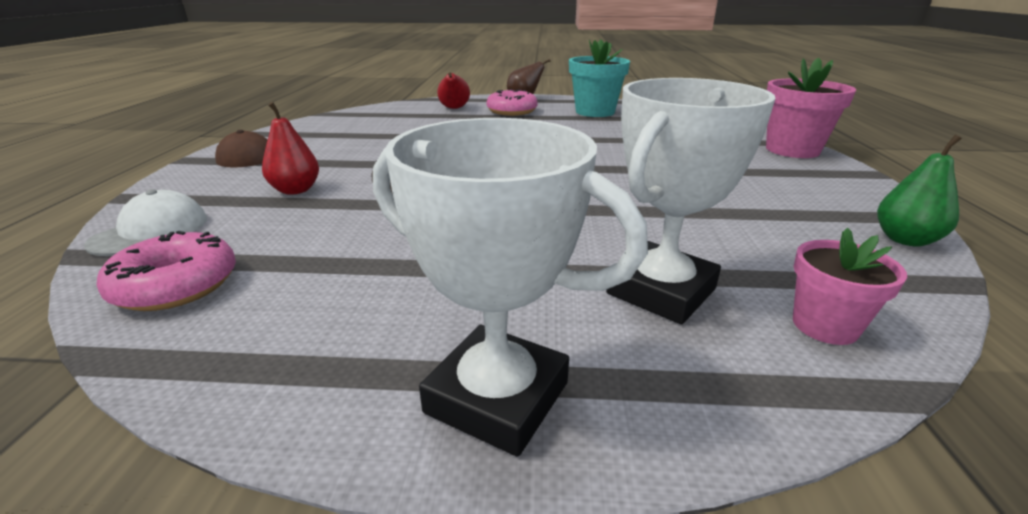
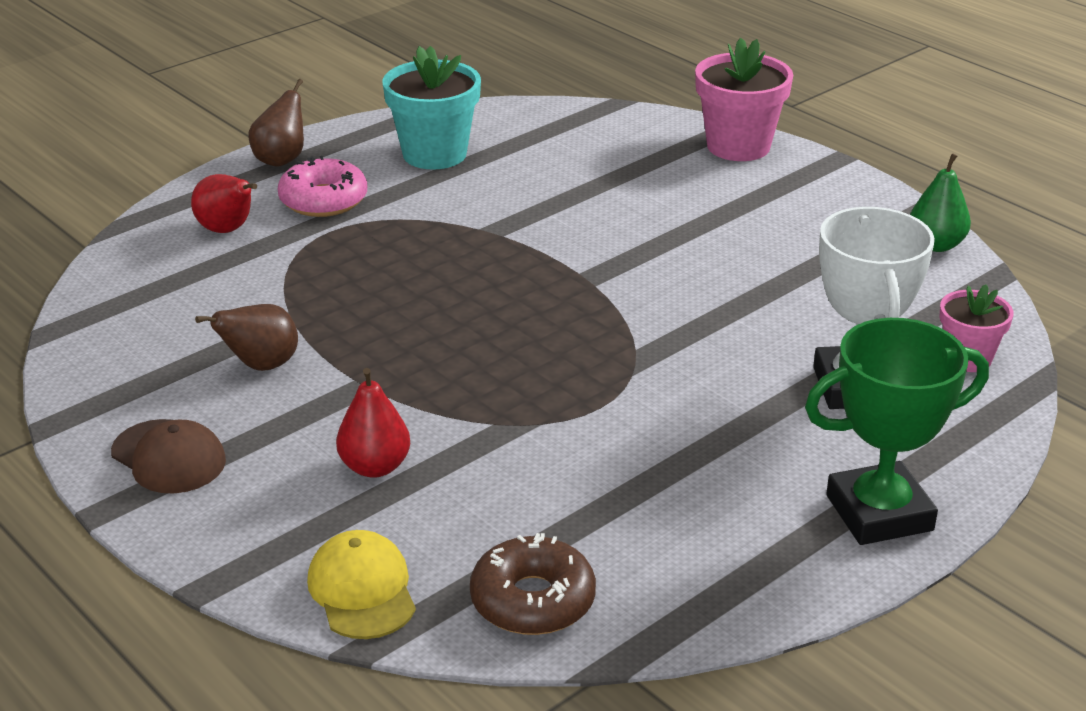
camera: 45 degrees left, 5 degrees up
white cap [84,189,207,256] -> yellow cap [307,530,416,639]
pink donut [97,231,236,311] -> brown donut [470,533,596,635]
white trophy [373,118,648,457] -> green trophy [805,318,989,545]
none -> brown pear [195,304,298,371]

